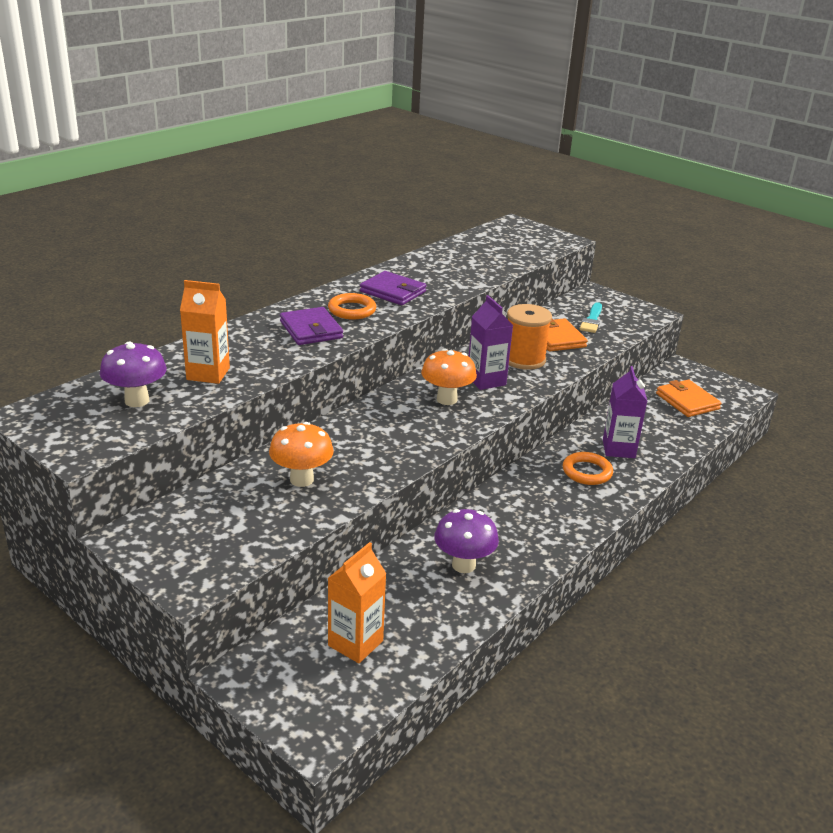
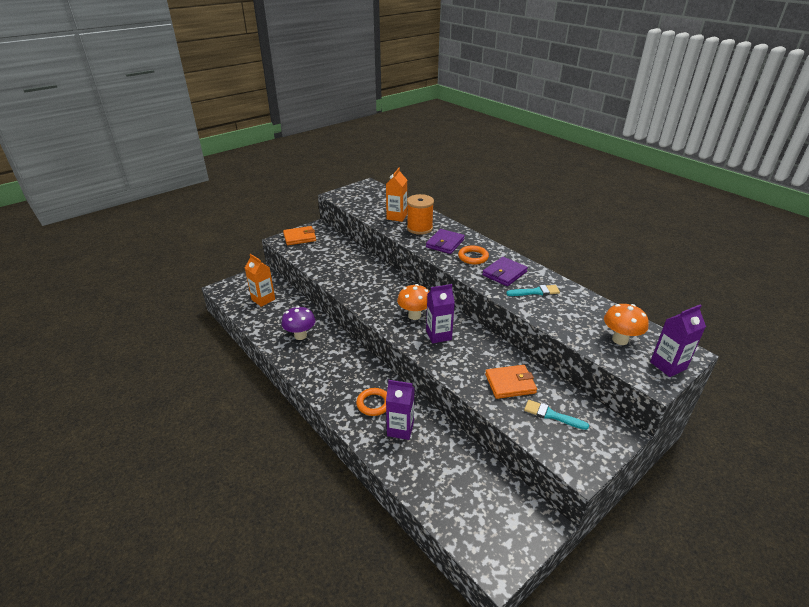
camera: 100 degrees right, 5 degrees up
purple mushroom [100,342,167,407] -> none
orange mushroom [269,422,334,487] -> orange mushroom moved to [604,304,649,345]
purple wallet [280,307,343,345] -> purple wallet turned 45 degrees counterclockwise [426,229,465,254]
orange spool [507,304,552,370] -> orange spool moved to [407,194,434,235]
orange wallet [656,380,722,417] -> orange wallet moved to [283,226,316,245]
none -> turquoise brush [506,285,560,296]
none -> purple carton [650,304,706,377]

